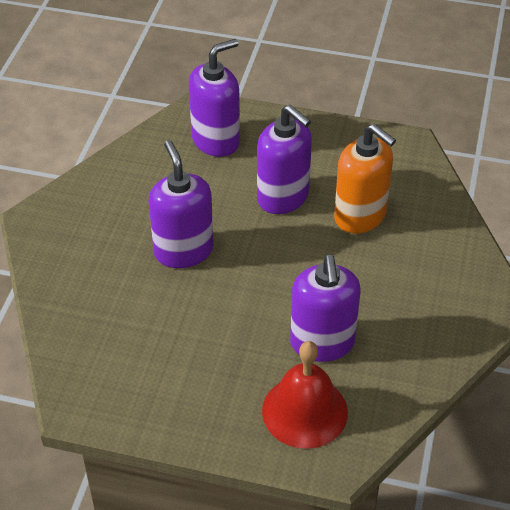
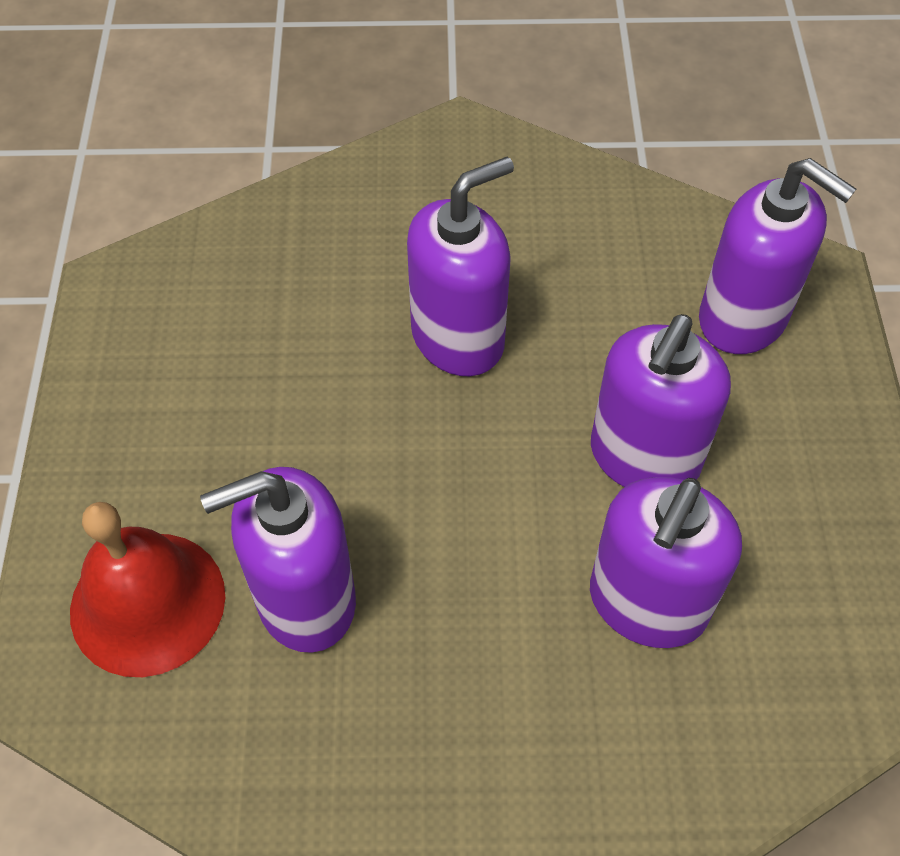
camera: 75 degrees right, 10 degrees up
orange soap dispenser [334,123,396,234] -> purple soap dispenser [590,477,742,648]

